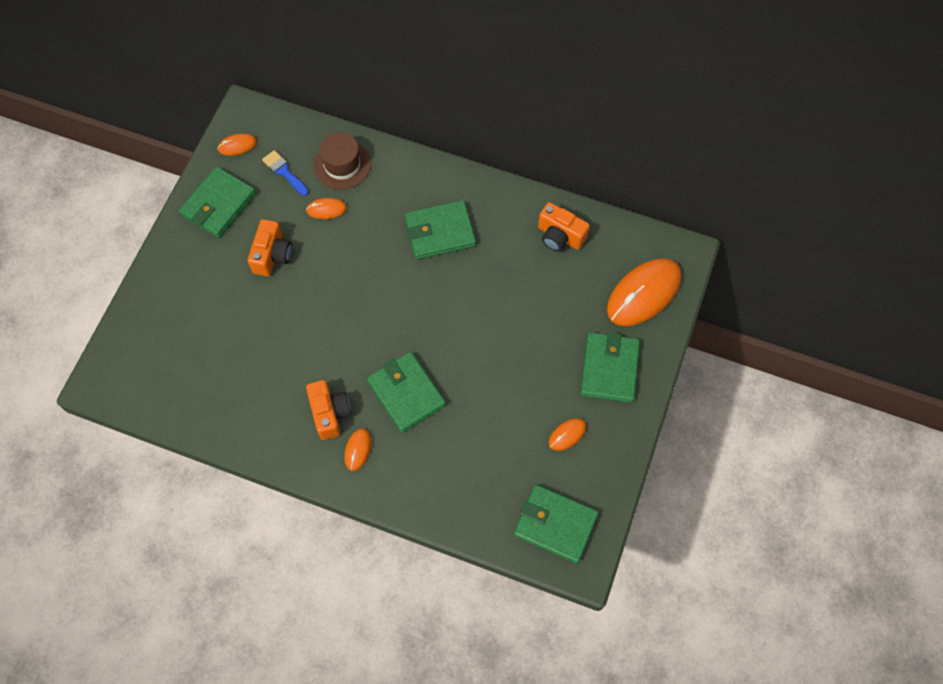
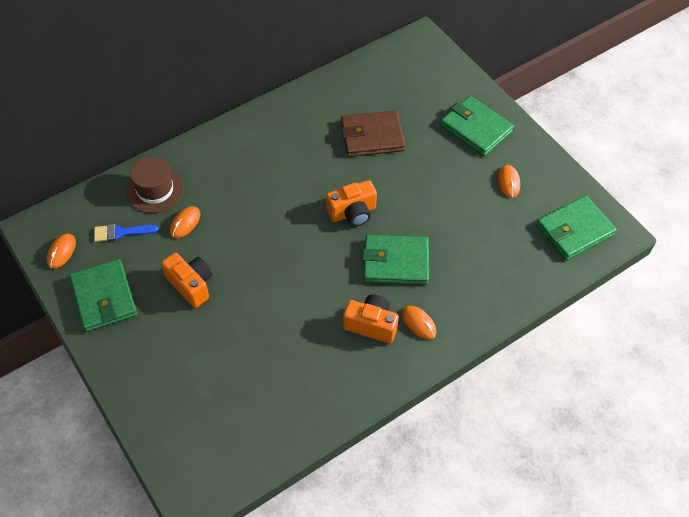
camera: 55 degrees left, 10 degrees down
green wallet [404,200,476,260] -> none
orange camera [538,202,590,252] -> orange camera moved to [326,180,377,227]
orange mouse [607,258,681,326] -> none
none -> brown wallet [341,111,405,157]

